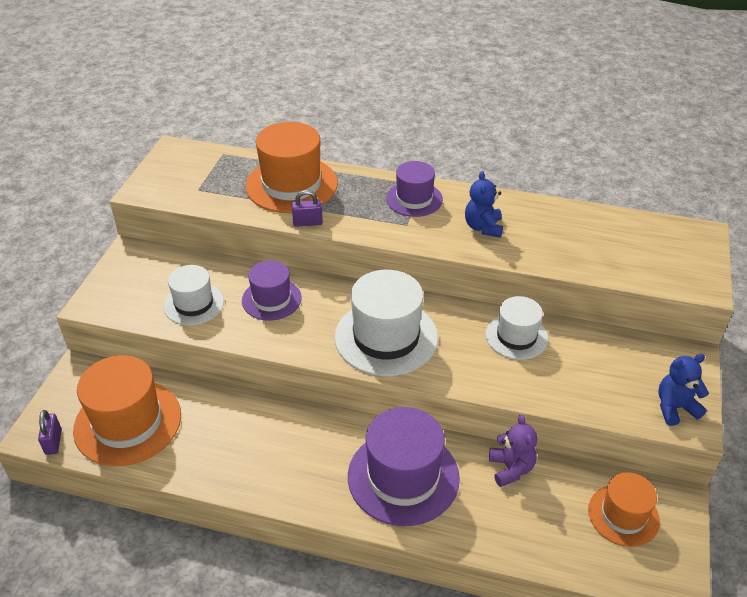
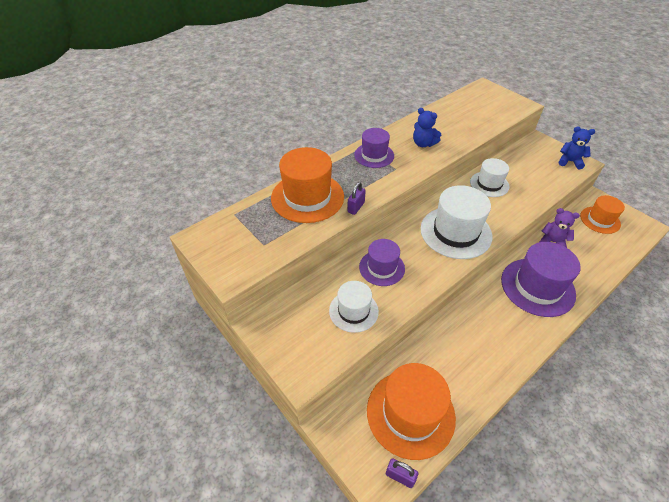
camera: 55 degrees left, 5 degrees up
blue teddy bear [659,354,709,426] -> blue teddy bear turned 90 degrees clockwise [559,126,595,169]

